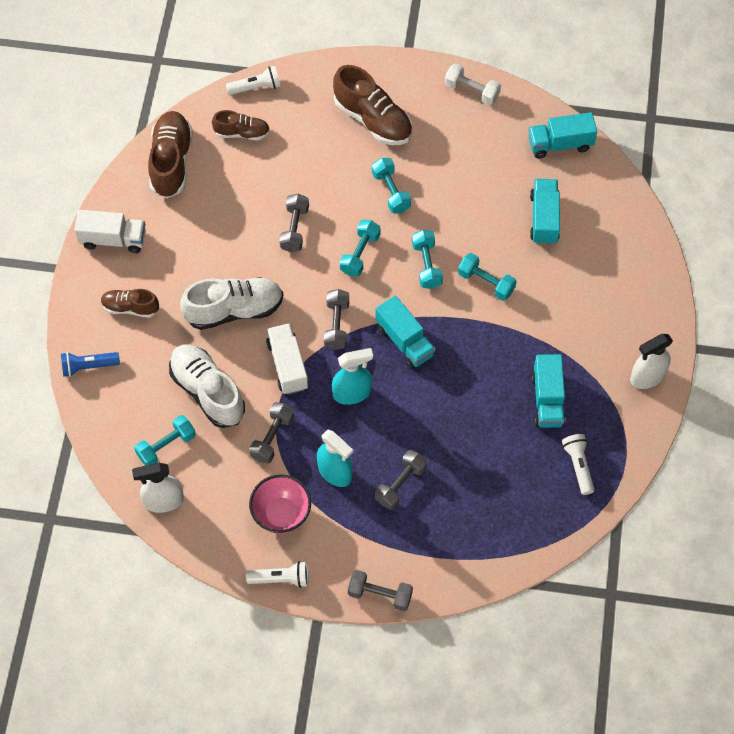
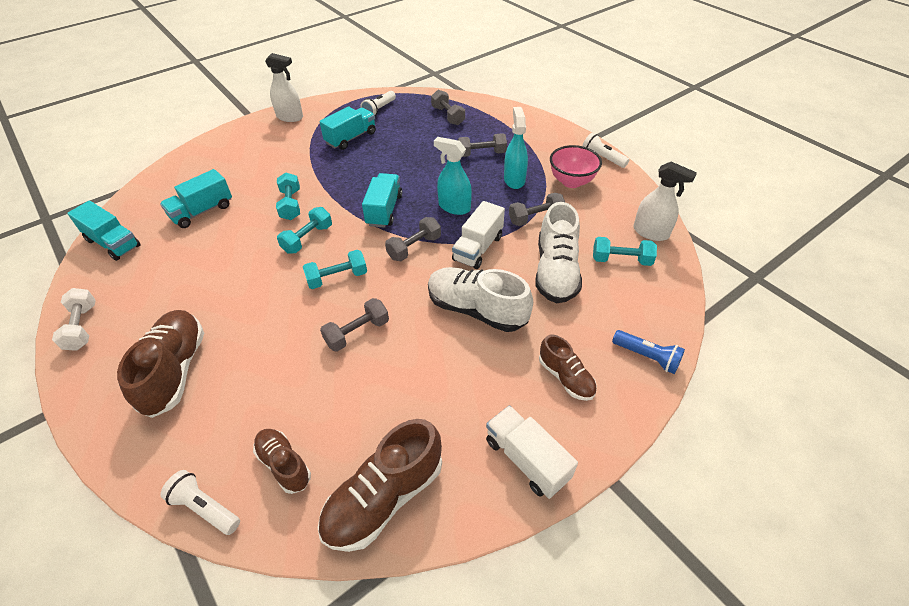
camera: 135 degrees left, 15 degrees down
grey dumbbell [348,570,413,611] -> grey dumbbell moved to [431,90,465,125]
turquoise dumbbell [372,158,411,213] -> none

